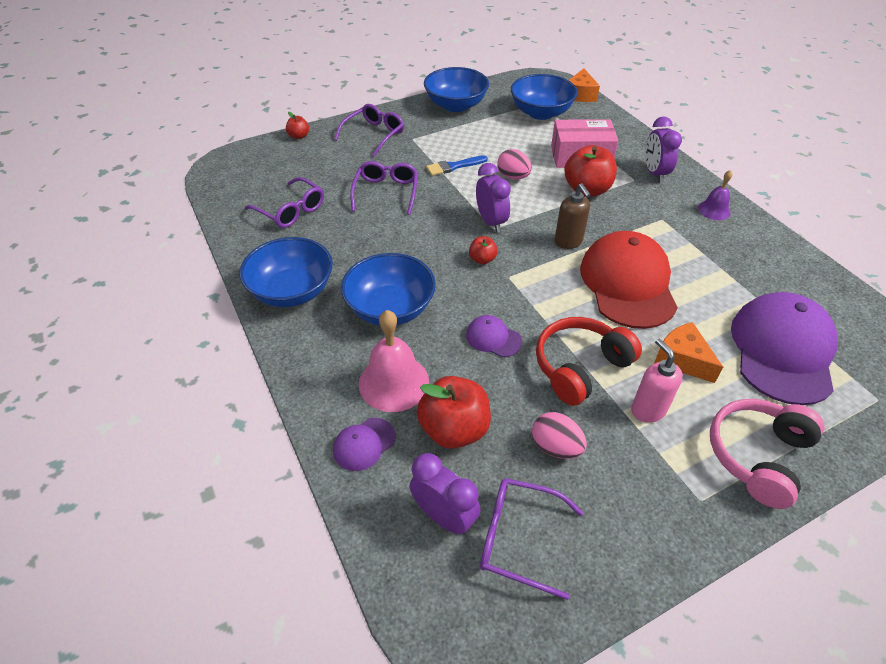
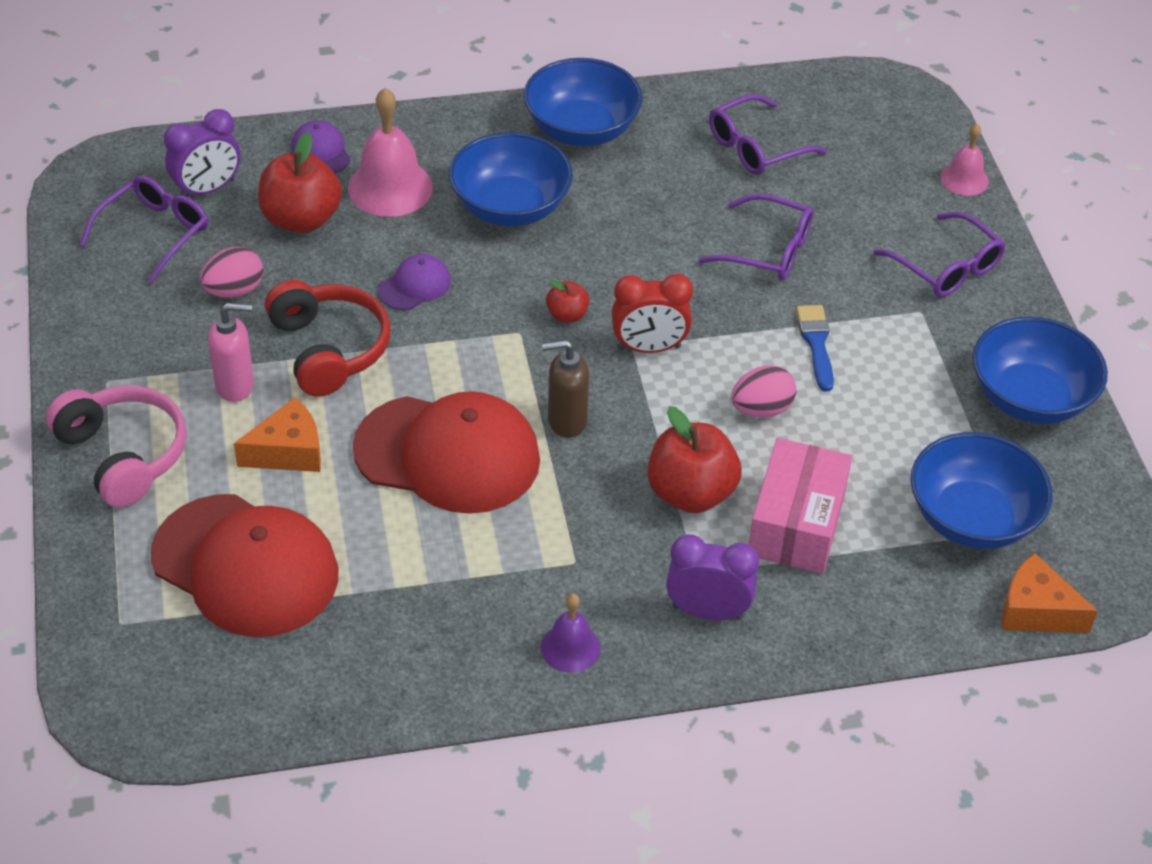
camera: 105 degrees right, 0 degrees up
red apple [286,112,309,139] -> pink bell [940,124,989,196]
purple clock [476,163,511,233] -> red clock [612,274,693,353]
purple cap [731,292,837,405] -> red cap [151,494,338,637]

